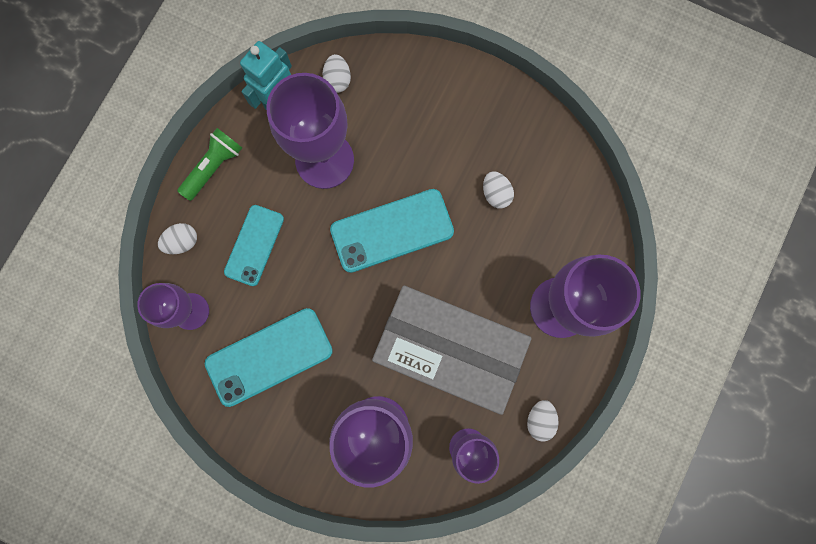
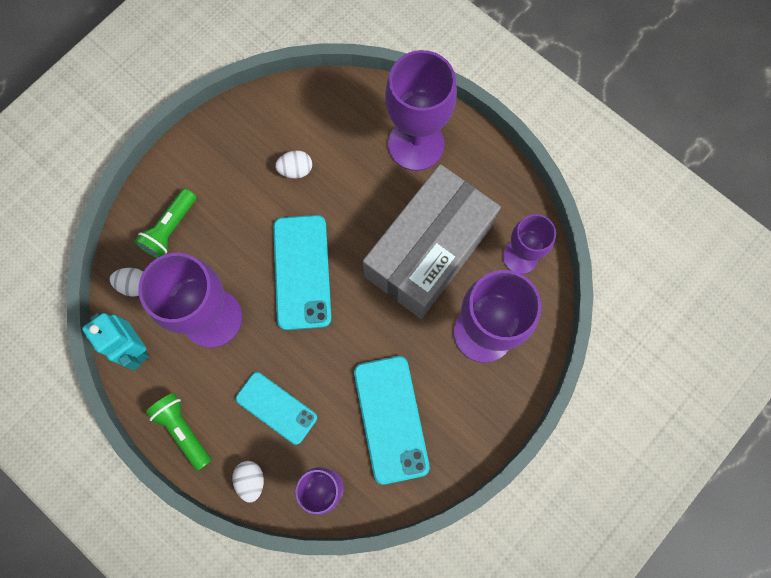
camera: 75 degrees left, 5 degrees down
white egg [527,400,559,442] -> none
none -> green flashlight [134,188,196,258]

